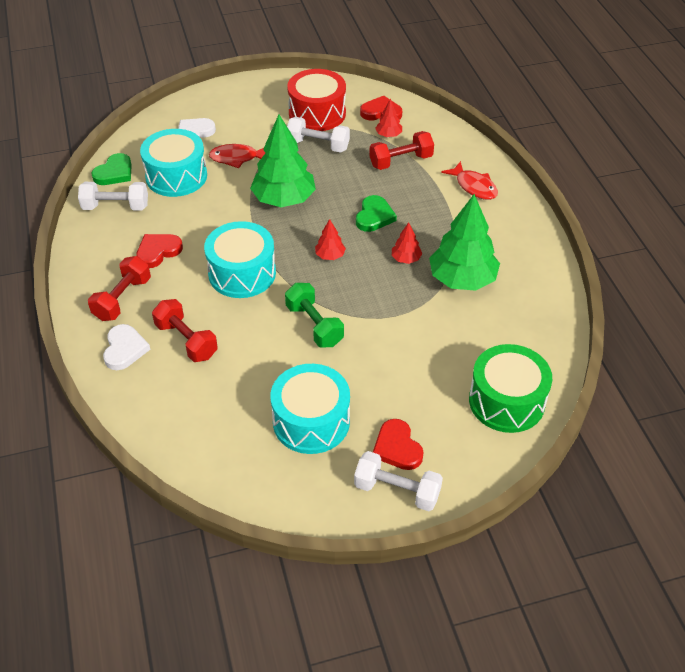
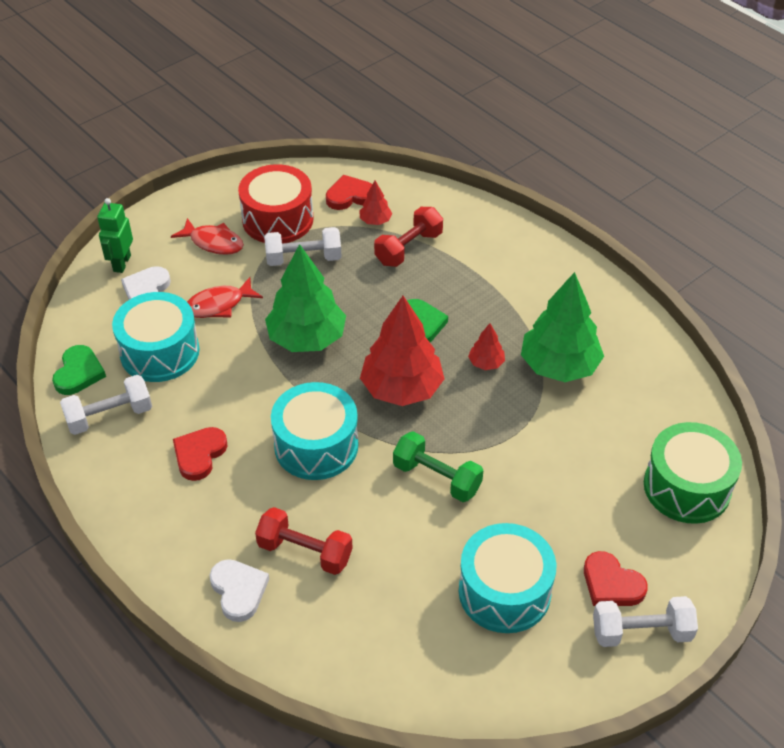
camera: 25 degrees left, 0 degrees up
red dumbbell [88,256,151,321] -> none
red tree [315,219,346,260] -> red tree [360,296,444,406], size x2.21
red fish [441,161,498,200] -> red fish moved to [171,218,244,255]
none -> green robot [97,198,133,273]

